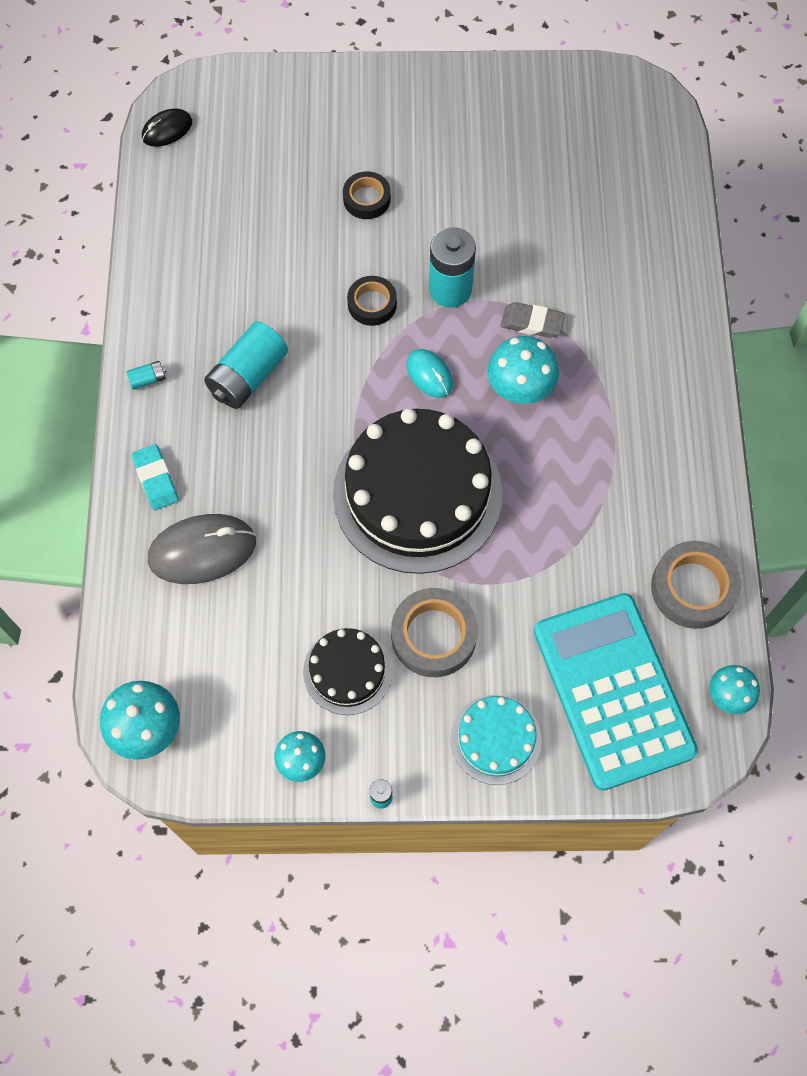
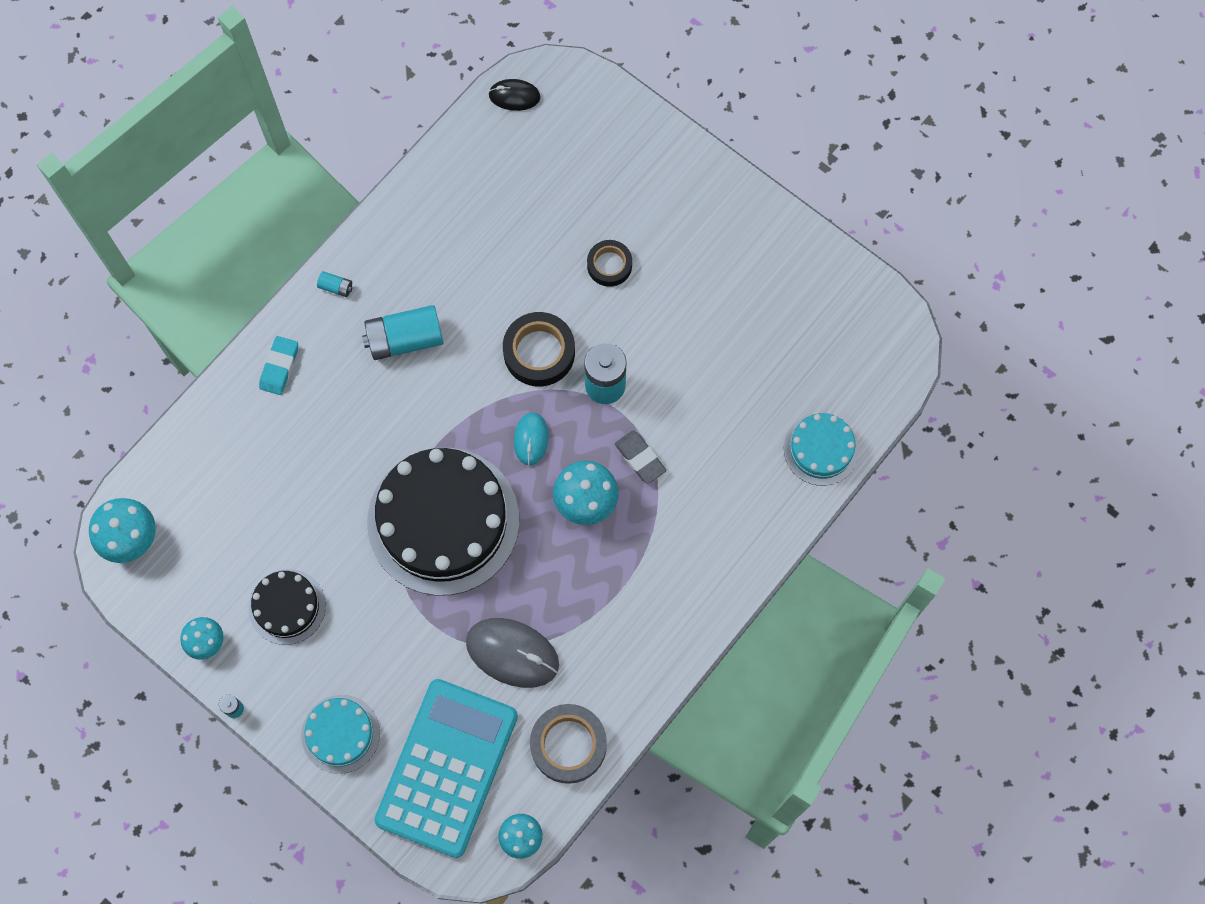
camera: 40 degrees right, 5 degrees up
grey mouse [148,514,256,584] -> grey mouse moved to [466,618,559,688]
black tape [347,276,397,326] -> black tape [503,312,575,386], size x1.57
grey tape [391,588,478,677] -> none
none -> turquoise cake [784,413,859,486]

